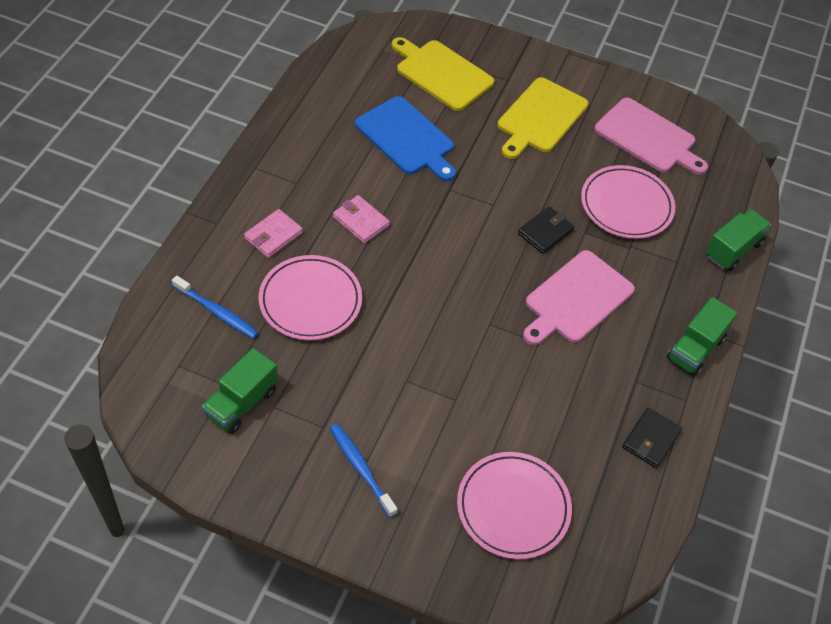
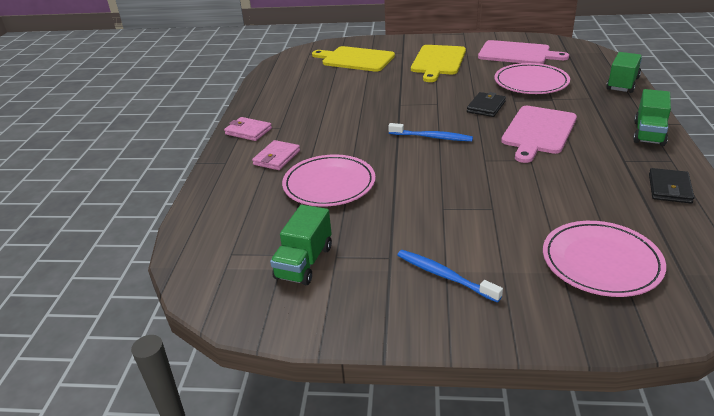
camera: 10 degrees left, 20 degrees down
blue toothbrush [172,275,258,339] -> blue toothbrush moved to [388,123,473,141]
pink wallet [333,195,390,244] -> pink wallet moved to [224,117,272,141]
blue cutting board [355,96,456,181] -> none

